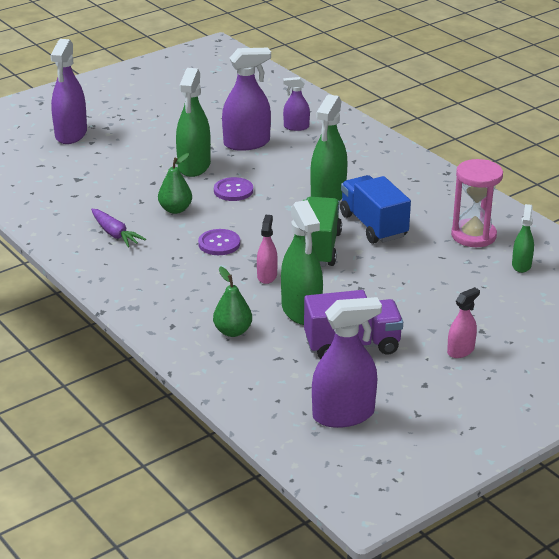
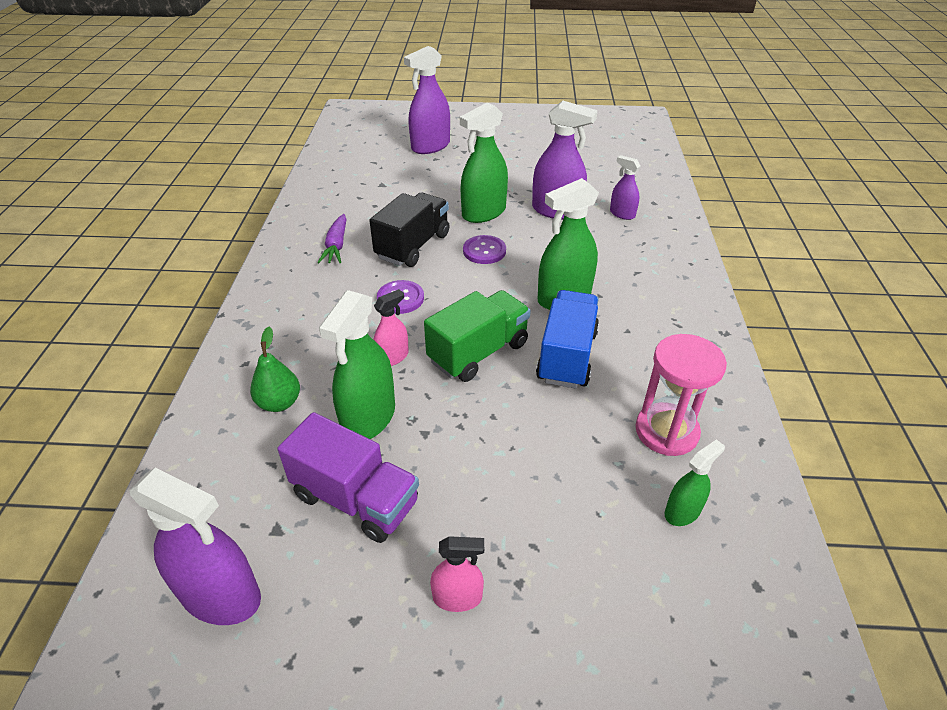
camera: 40 degrees right, 10 degrees up
green pear [158,153,192,214] -> black truck [369,193,449,267]

